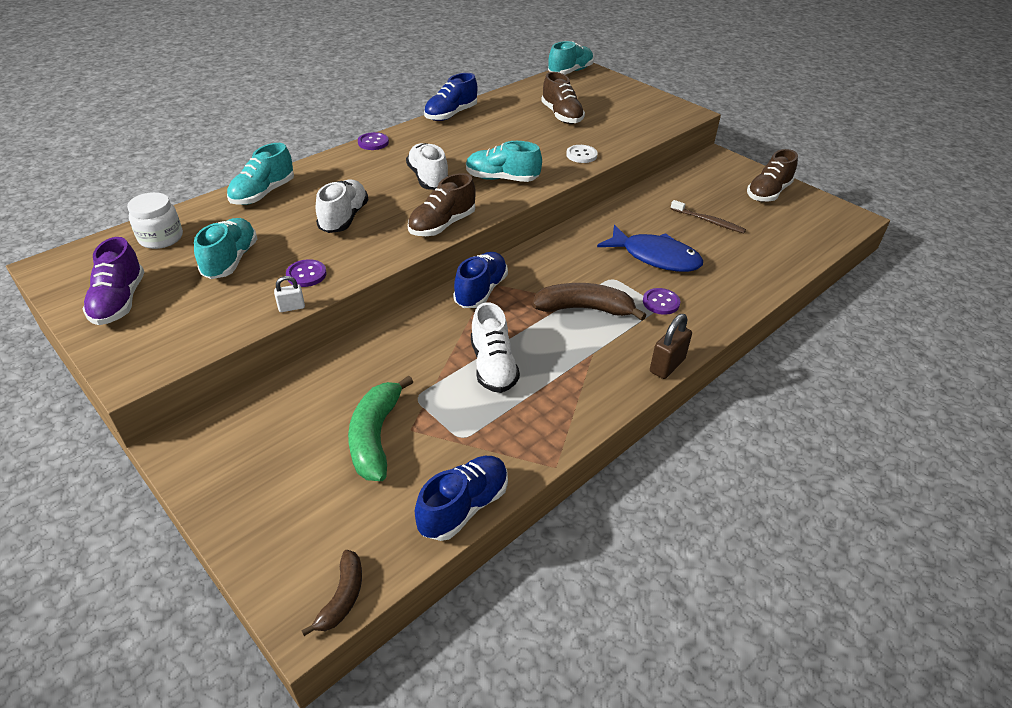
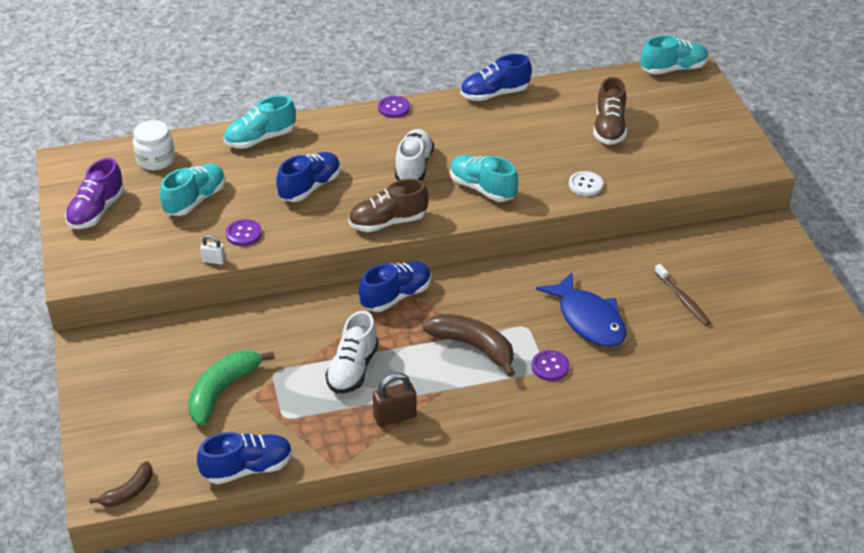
camera: 30 degrees right, 0 degrees up
white shoe [316,180,368,233] -> blue shoe [276,152,341,202]
brown padlock [650,314,692,379] -> brown padlock moved to [373,373,417,427]
brown shoe [747,149,798,202] -> none

